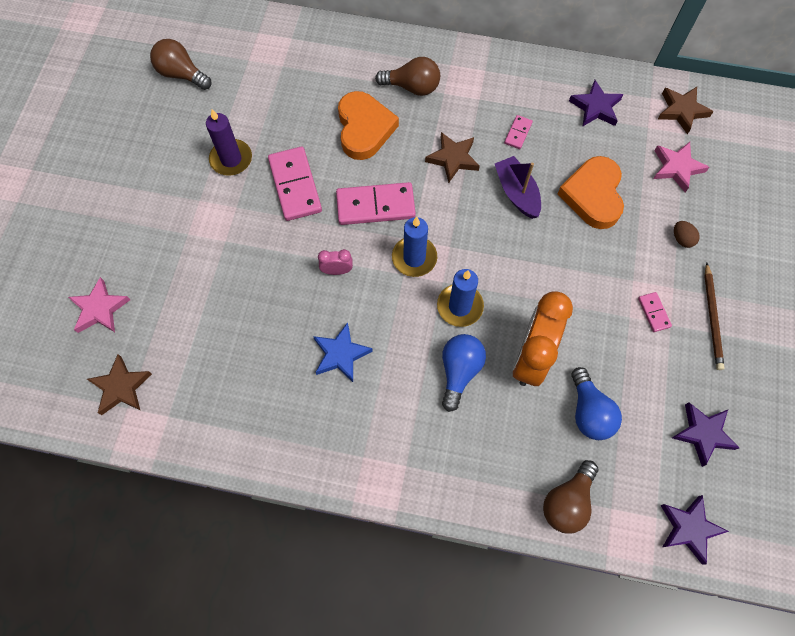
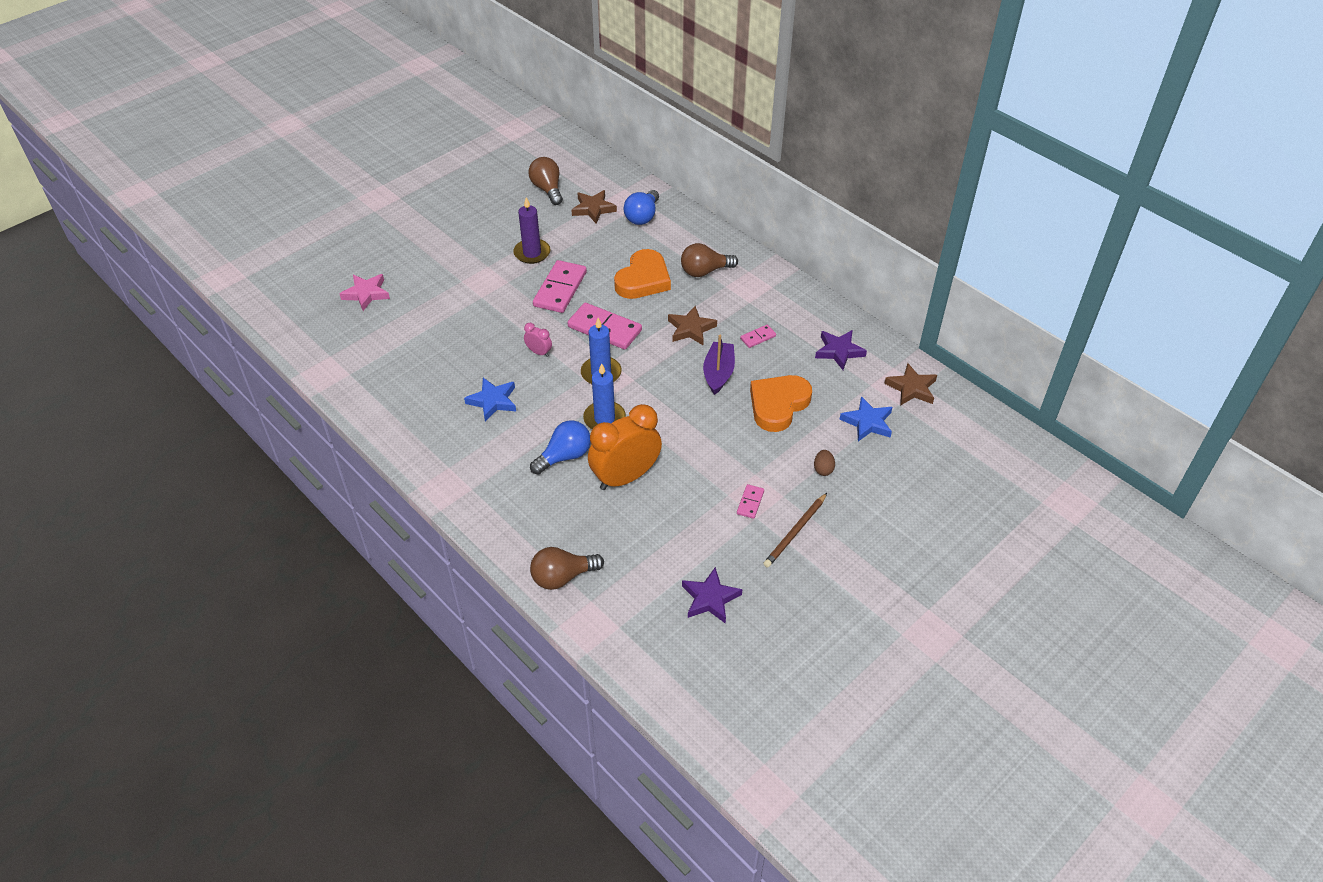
camera: 35 degrees right, 20 degrees down
brown star [87,354,152,415] -> brown star moved to [572,190,617,223]
brown light bulb [375,57,440,96] -> brown light bulb turned 120 degrees clockwise [681,243,738,277]
blue light bulb [571,367,622,440] -> blue light bulb moved to [624,190,659,225]
pink star [653,142,709,192] -> blue star [839,396,892,441]
purple star [660,495,729,565] -> none

